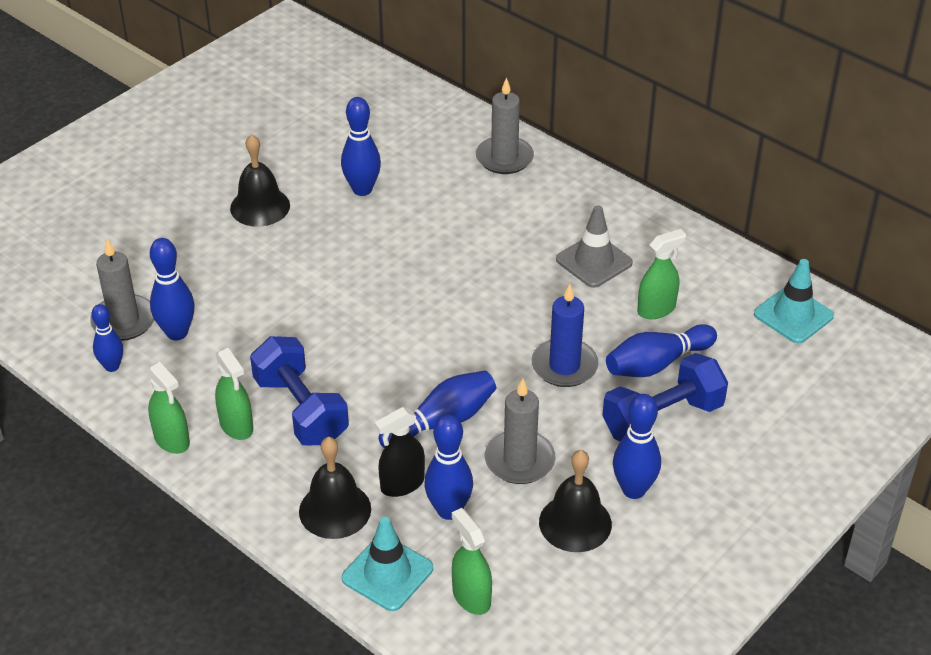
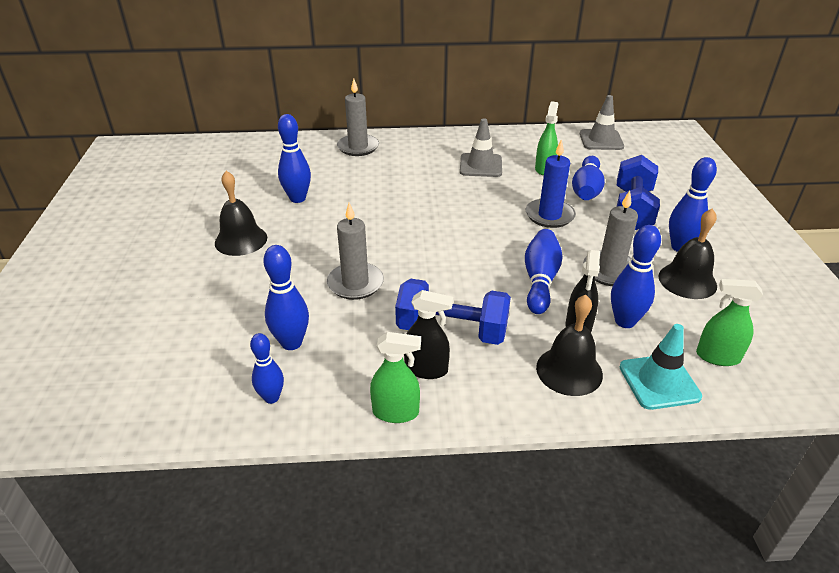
camera: 45 degrees left, 5 degrees down
grey candle [90,239,154,341] -> grey candle moved to [327,202,384,300]
green spray bottle [215,348,253,440] -> black spray bottle [404,290,453,379]
turquoise traffic cone [754,259,834,343] -> grey traffic cone [580,95,624,150]

